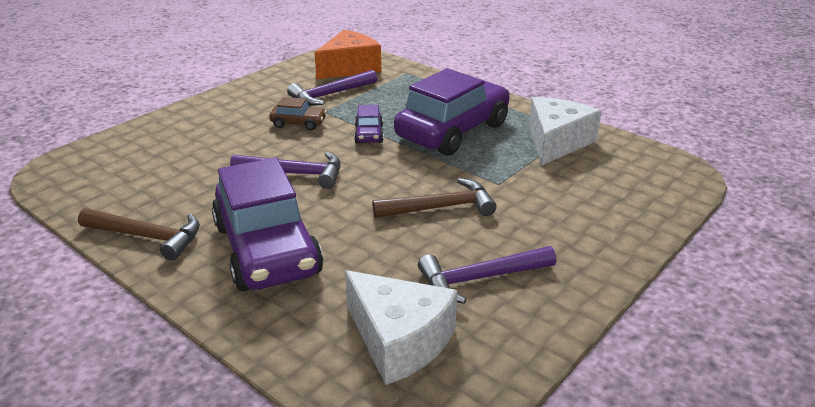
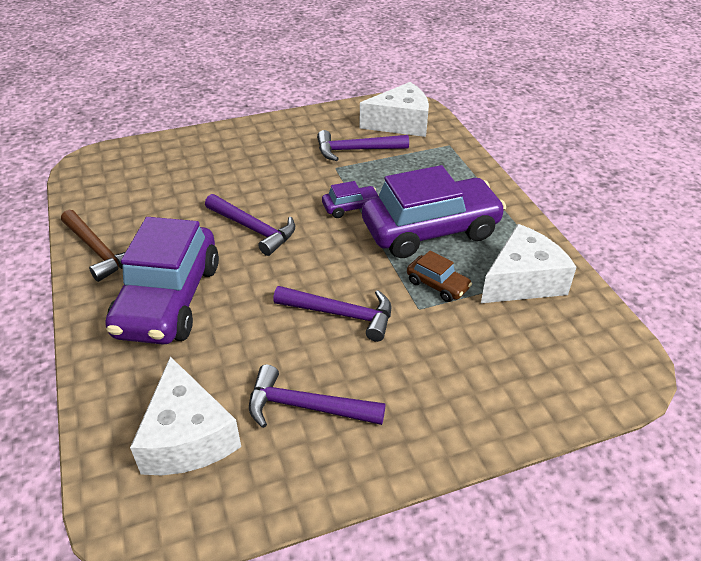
camera: 30 degrees right, 10 degrees up
brown car [269,97,327,131] -> brown car moved to [407,251,472,302]
orange cheese [315,30,381,80] -> white cheese [360,82,429,137]
purple car [354,105,384,143] -> purple car turned 135 degrees counterclockwise [322,181,379,218]
brown hammer [372,178,497,218] -> purple hammer [273,286,391,342]

